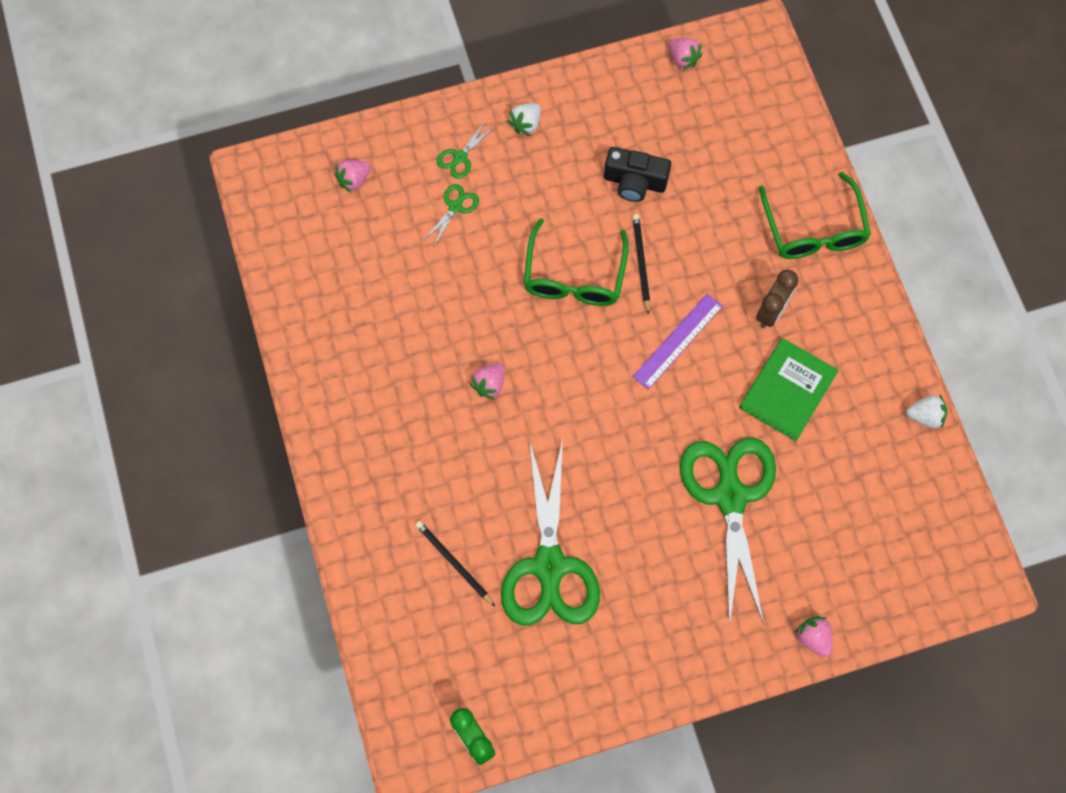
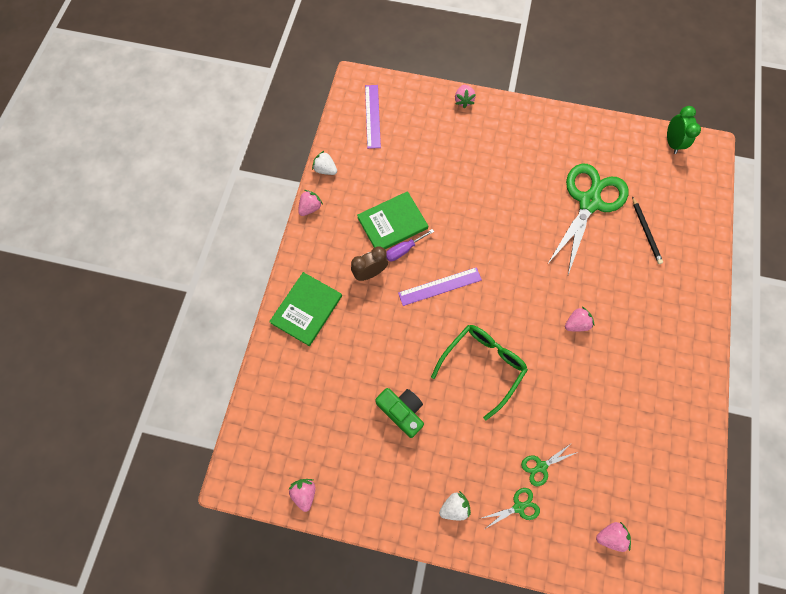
camera: 150 degrees left, 0 degrees up
black camera [604,147,671,202] -> green camera [375,388,424,438]
black pencil [632,214,650,315] -> none
green scissors [680,438,776,627] -> none
green glasses [759,172,871,259] -> green book [269,272,342,346]
none -> pink strawberry [298,190,323,216]
none -> purple ruler [365,85,381,149]
none -> purple screwdriver [386,229,434,261]

